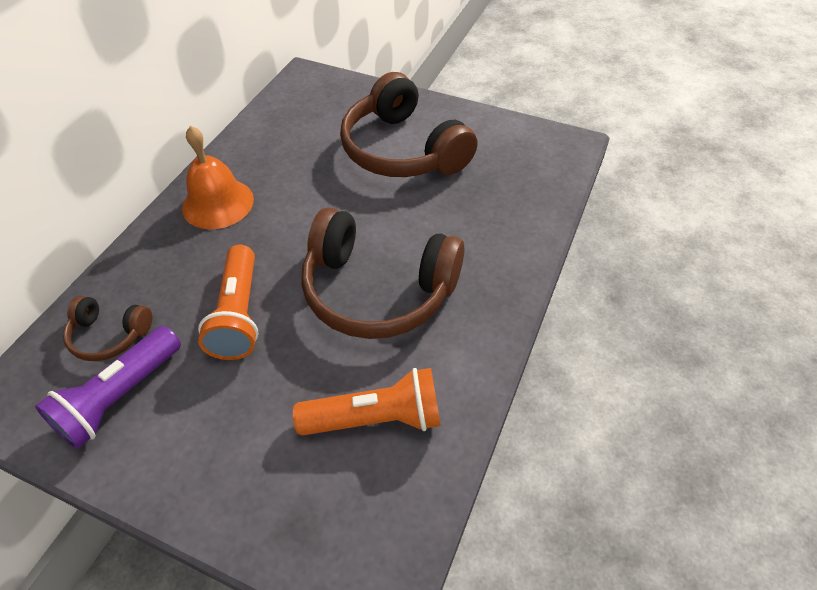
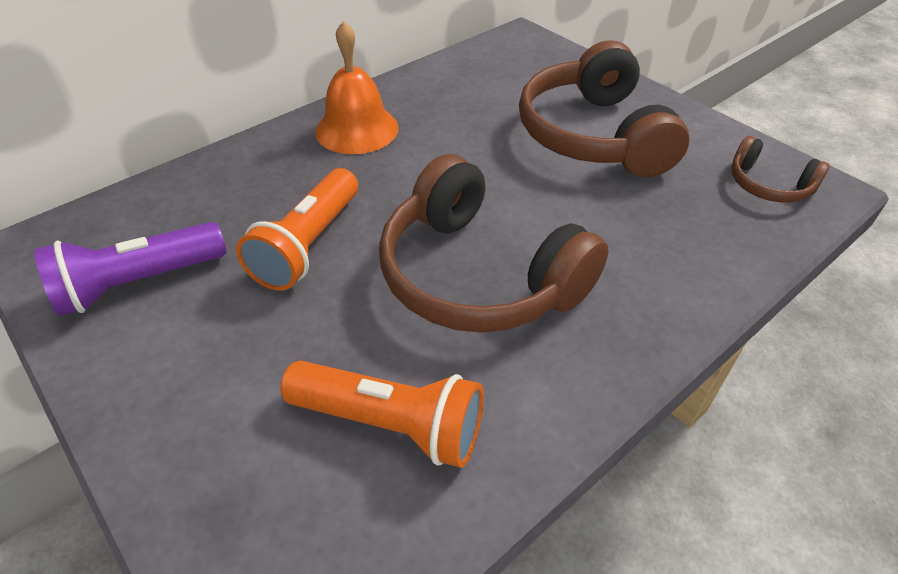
camera: 25 degrees right, 5 degrees down
brown headphones [63,296,152,361] -> brown headphones moved to [732,136,830,203]

